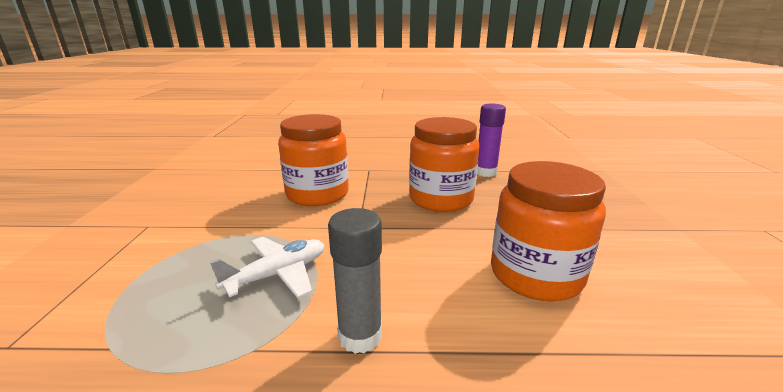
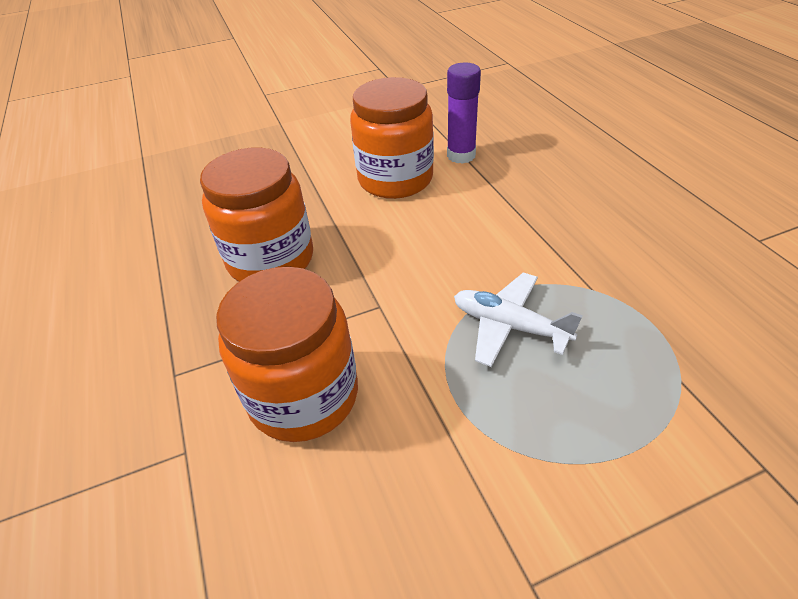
camera: 110 degrees left, 20 degrees up
grey glue stick [328,208,382,354] -> none
purple glue stick [477,104,506,177] -> purple glue stick moved to [447,62,481,164]

